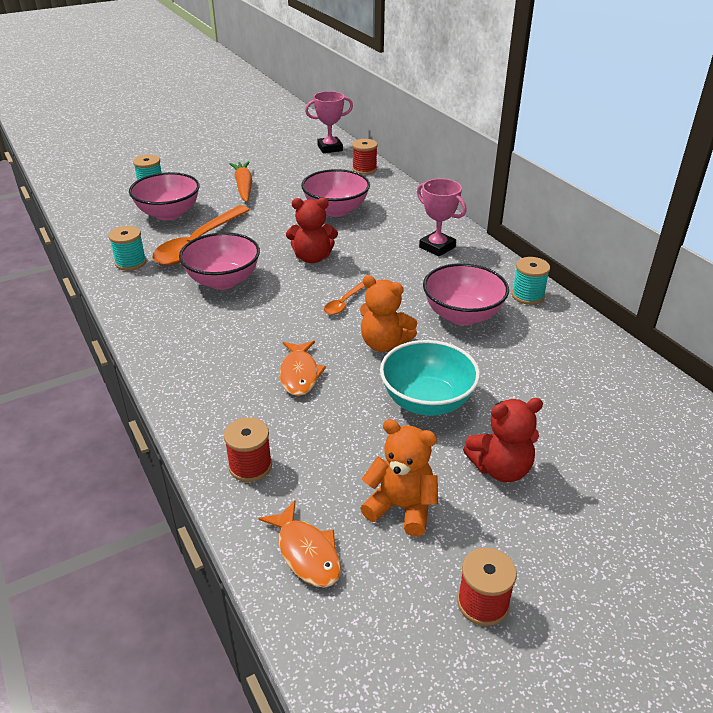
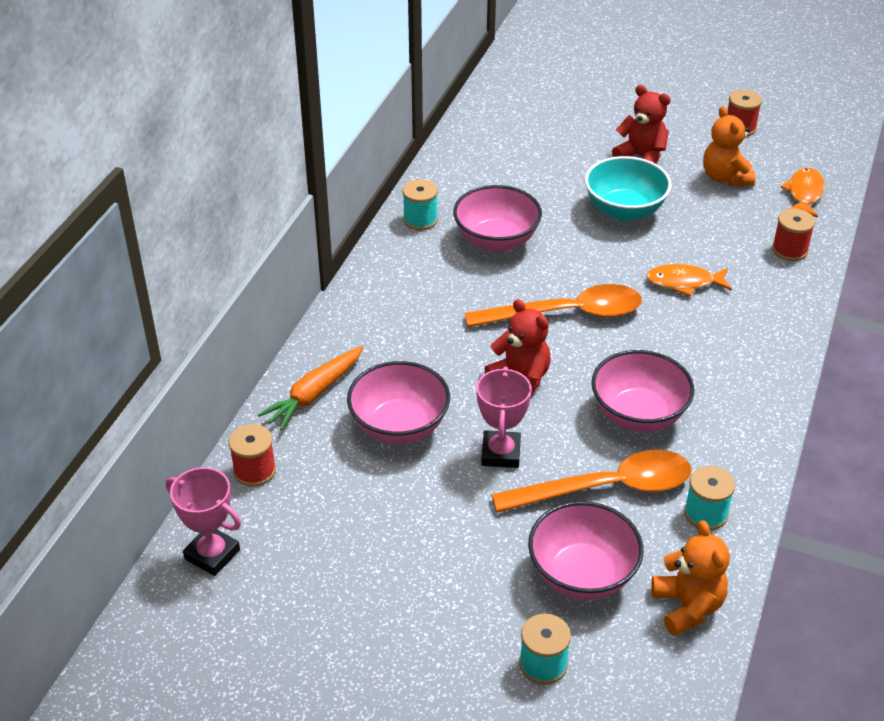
camera: 130 degrees left, 5 degrees up
orange carrot [229,161,252,202] -> orange carrot moved to [258,346,363,430]
orange fish [279,341,326,396] -> orange fish turned 135 degrees counterclockwise [646,264,732,296]
orange spoon [324,281,365,315] -> orange spoon [465,284,642,327], size x2.20
orange teddy bear [360,275,417,352] -> orange teddy bear moved to [651,520,730,636]
pink trophy [417,179,466,257] -> pink trophy moved to [476,367,532,468]

